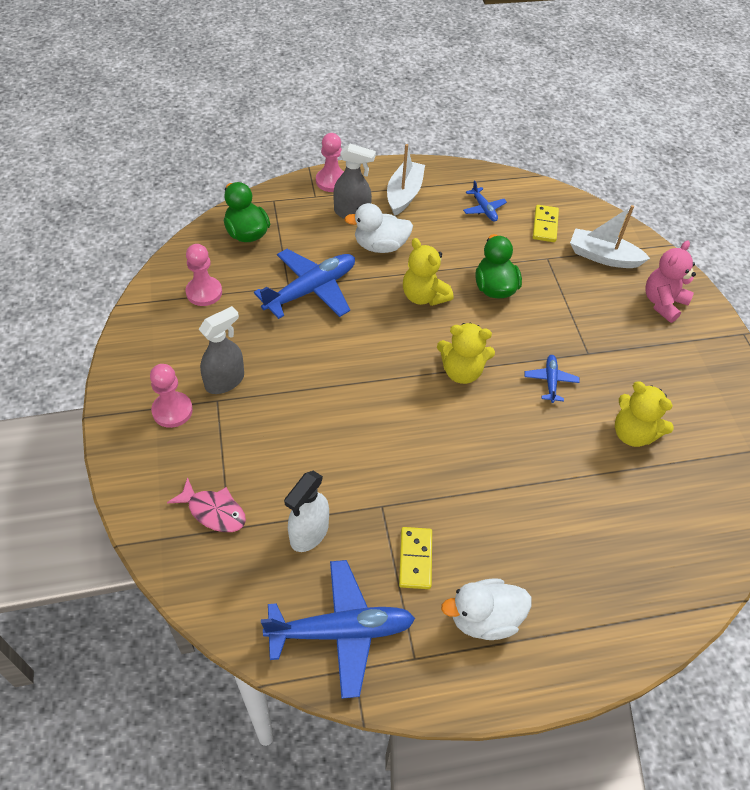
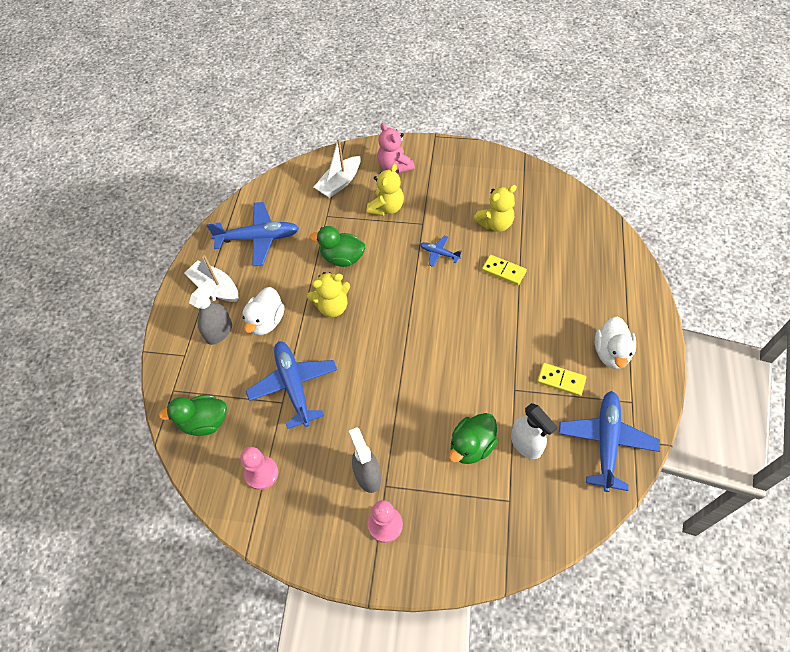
camera: 65 degrees left, 5 degrees up
pink fish [167,477,246,532] -> none
pink pawn [316,133,344,192] -> none
yellow teddy bear [437,323,495,384] -> yellow teddy bear moved to [367,164,404,216]
blue plane [463,181,507,222] -> blue plane [207,202,299,266], size x2.04
yellow domino [533,205,559,242] -> yellow domino moved to [482,255,527,285]
none -> green duck [449,413,498,464]

